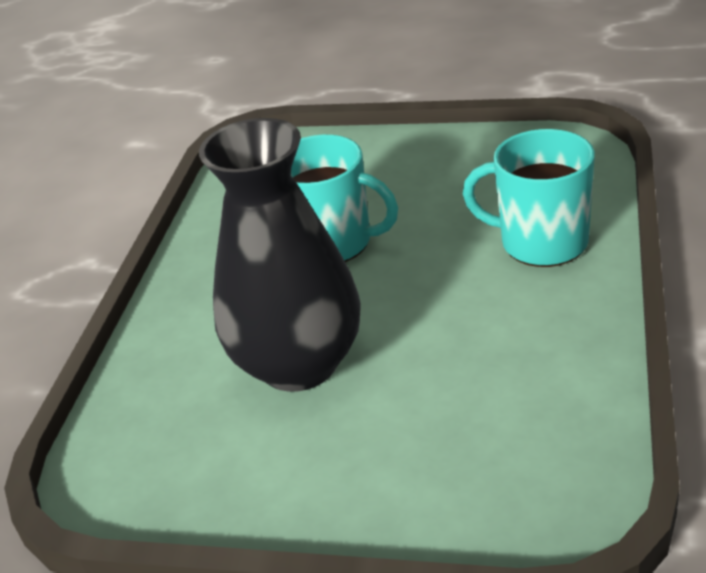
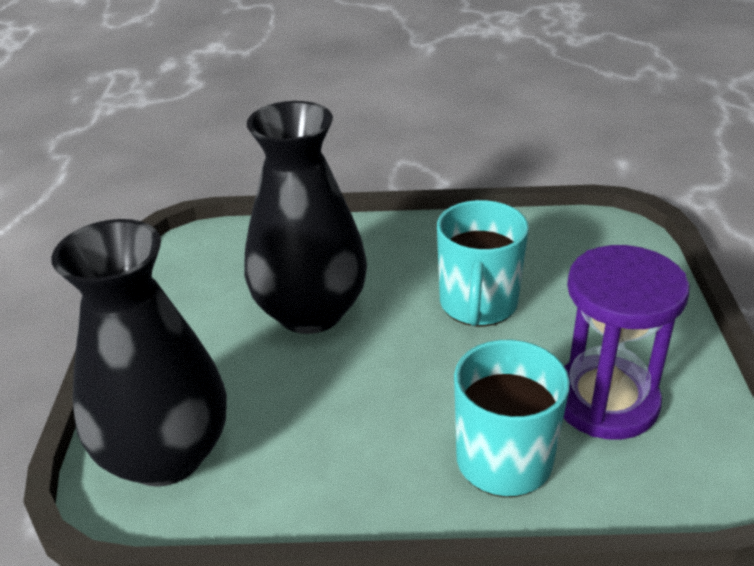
camera: 75 degrees right, 0 degrees up
none -> black vase [51,219,227,487]
none -> purple hourglass [564,245,690,440]

